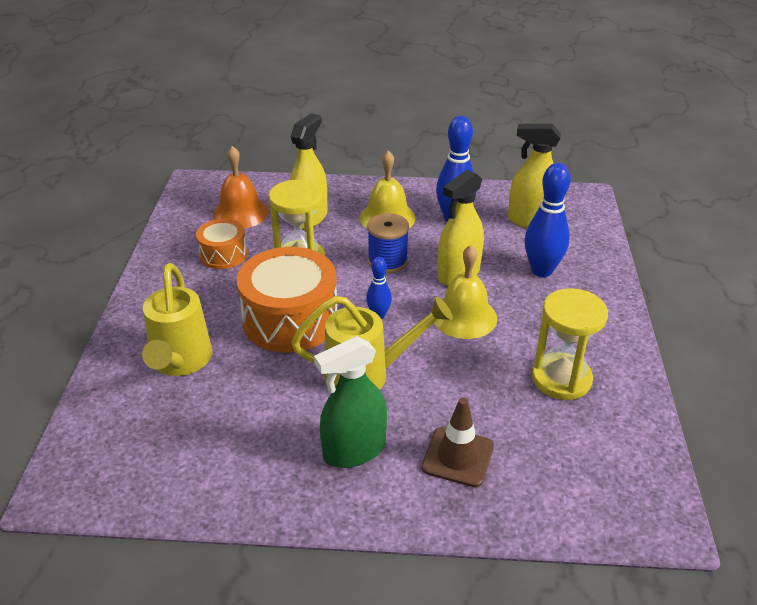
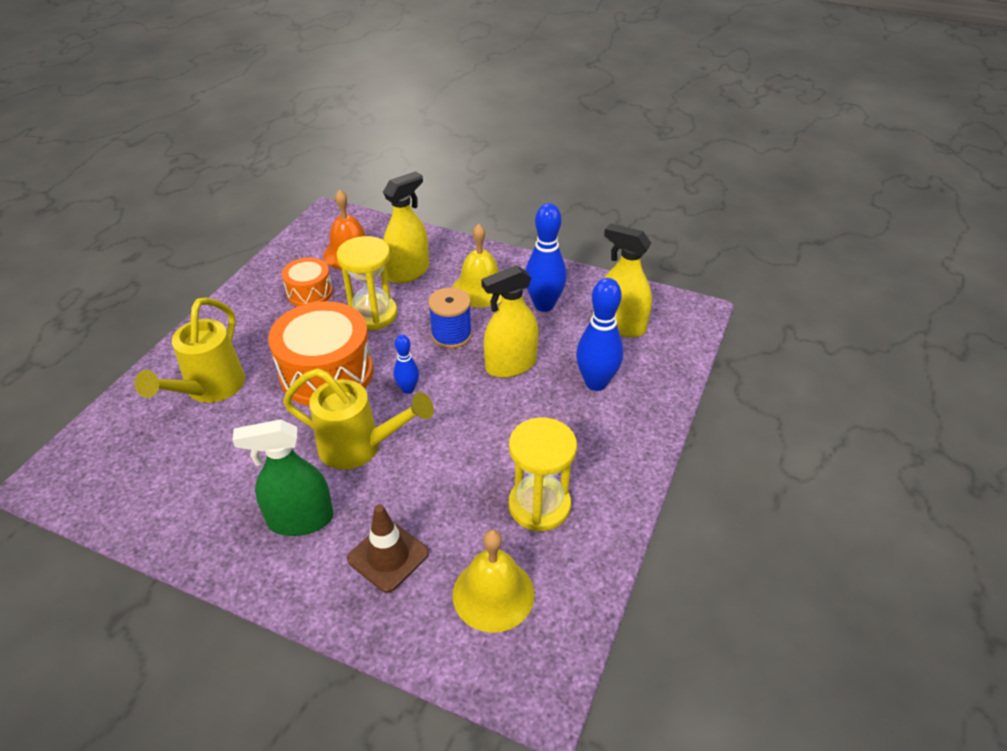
camera: 20 degrees right, 5 degrees up
yellow bell [434,245,497,339] -> yellow bell moved to [453,530,535,633]

